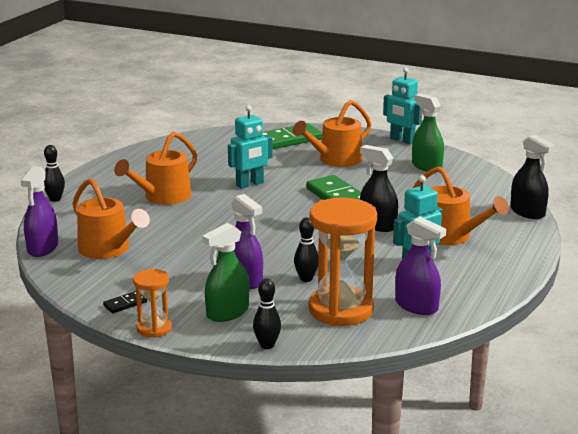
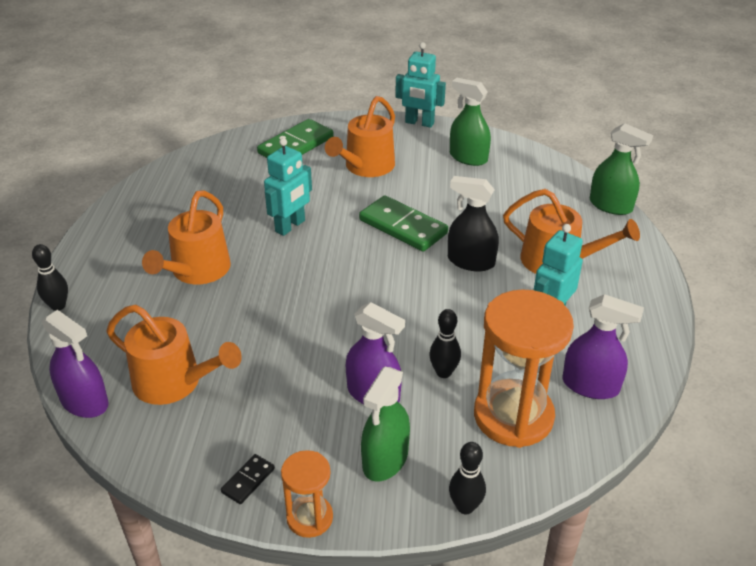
camera: 20 degrees left, 15 degrees up
purple spray bottle [21,166,58,257] -> purple spray bottle turned 45 degrees counterclockwise [42,310,109,418]
black spray bottle [510,134,555,219] -> green spray bottle [590,123,653,215]

